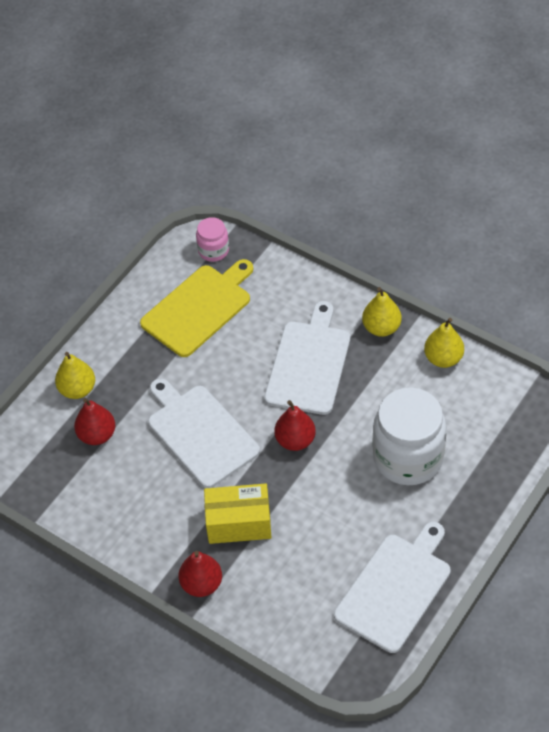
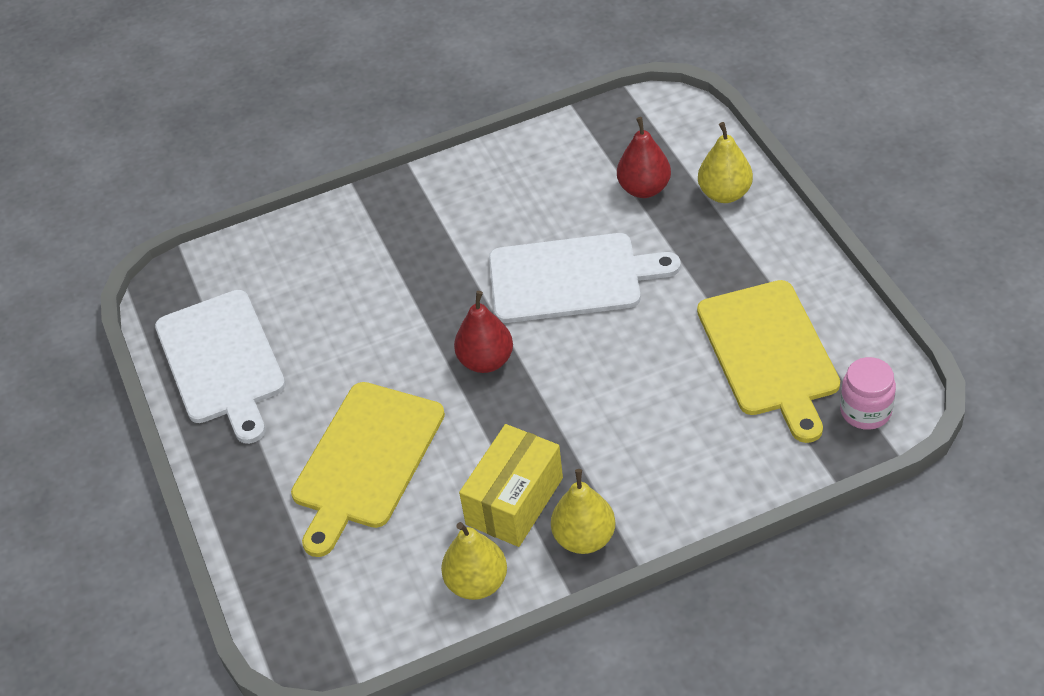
camera: 125 degrees right, 5 degrees down
red pear [178,551,222,597] -> none
yellow box [204,483,272,544] -> yellow box moved to [459,424,563,547]
white cutting board [264,301,350,415] -> none
white jar [373,387,446,485] -> yellow cutting board [291,382,445,557]

